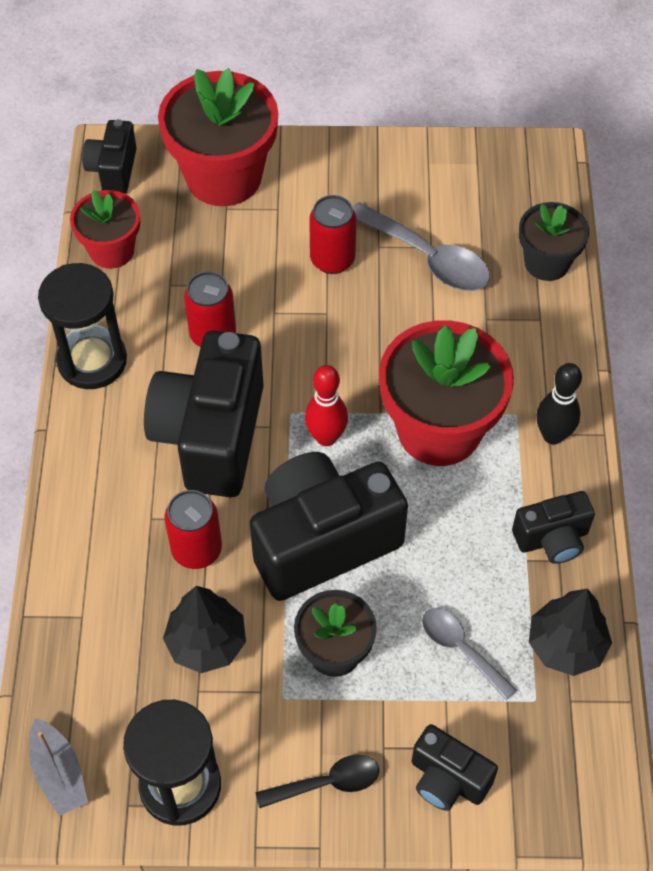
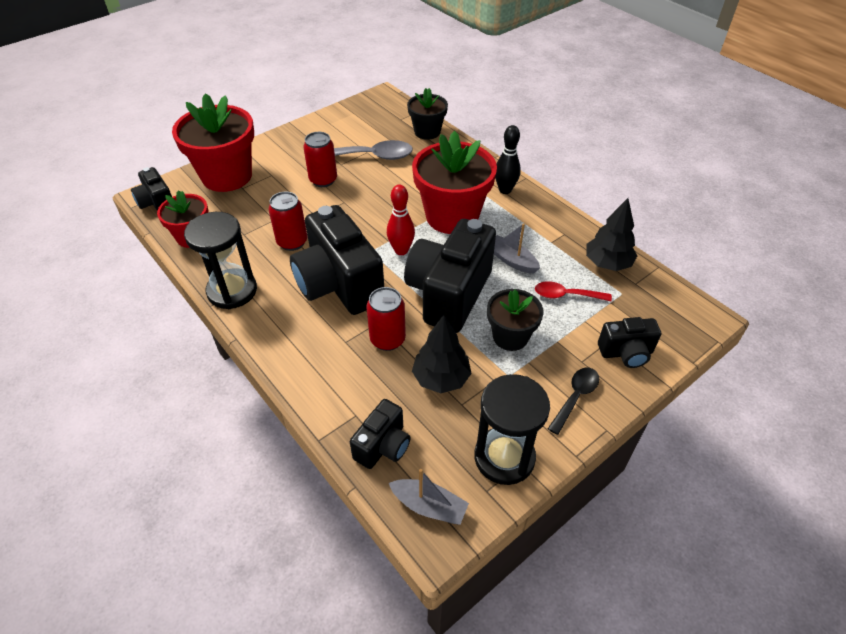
camera: 40 degrees left, 10 degrees down
grey spoon [422,608,517,700] -> red spoon [535,281,612,301]
black camera [512,491,595,564] -> black camera moved to [350,399,411,469]
none -> grey boat [494,223,540,274]

